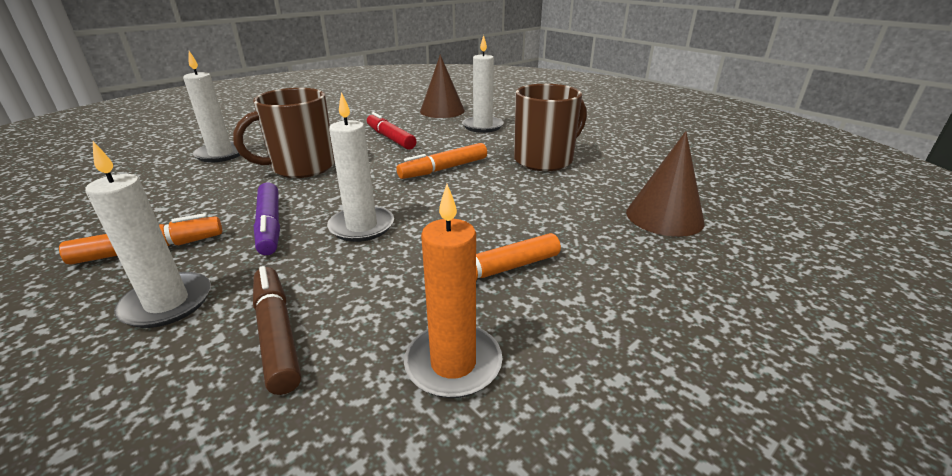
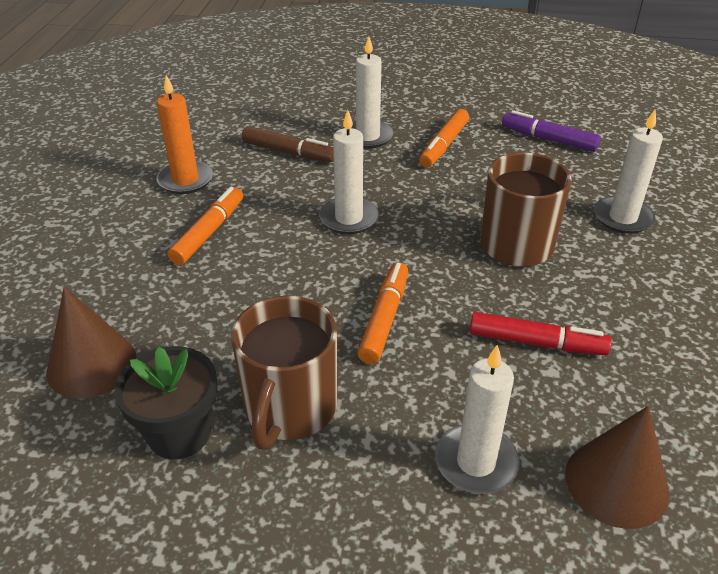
camera: 140 degrees right, 10 degrees up
purple marker [254,183,280,255] -> purple marker moved to [502,110,601,152]
none -> black flower pot [114,346,217,460]

